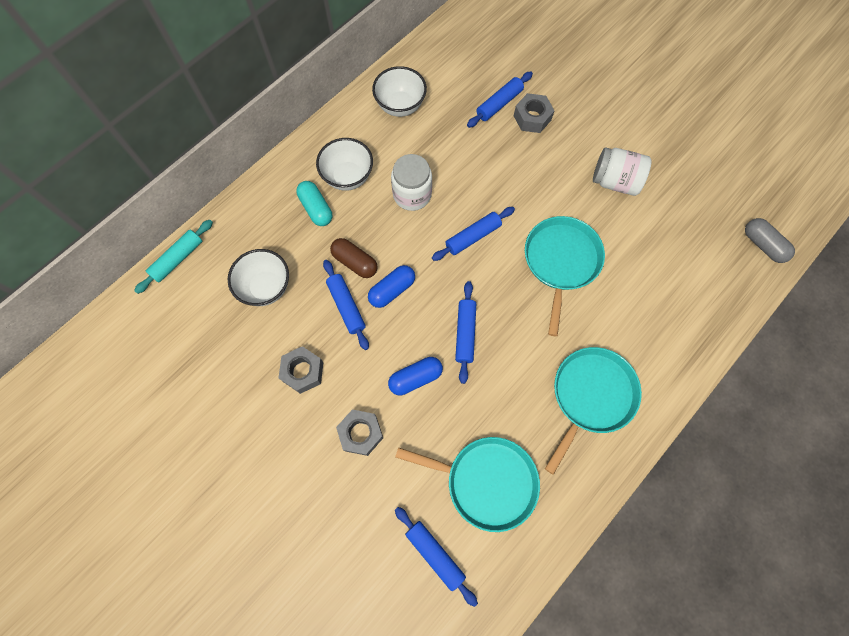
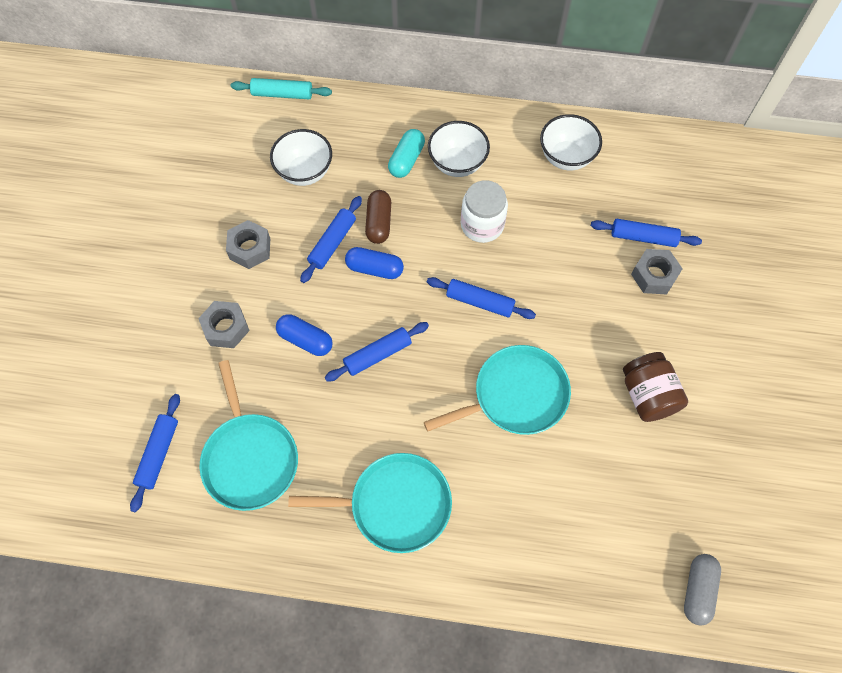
camera: 55 degrees right, 5 degrees down
white jar [593,147,652,196] -> brown jar [623,352,688,422]

